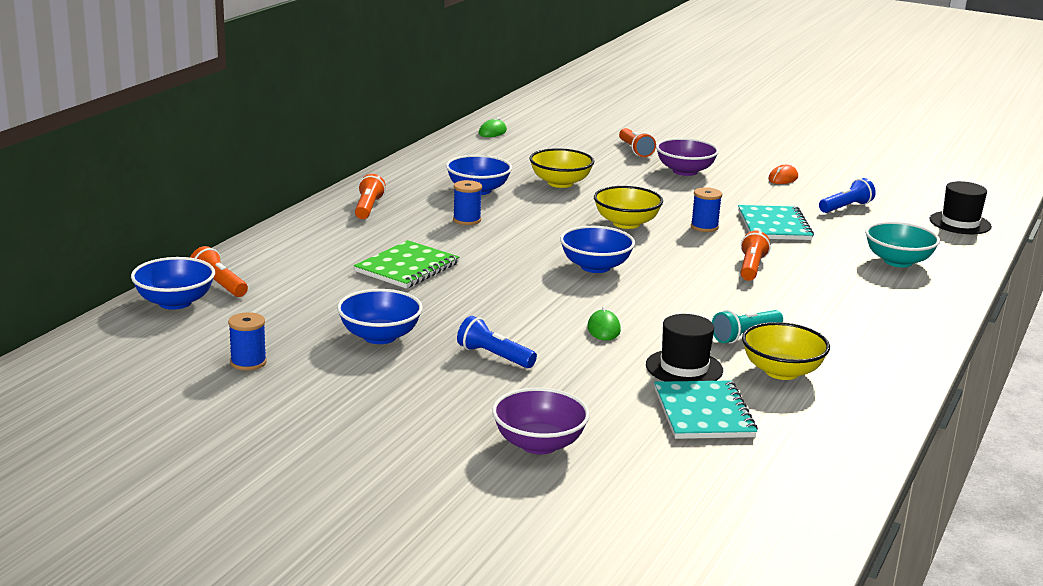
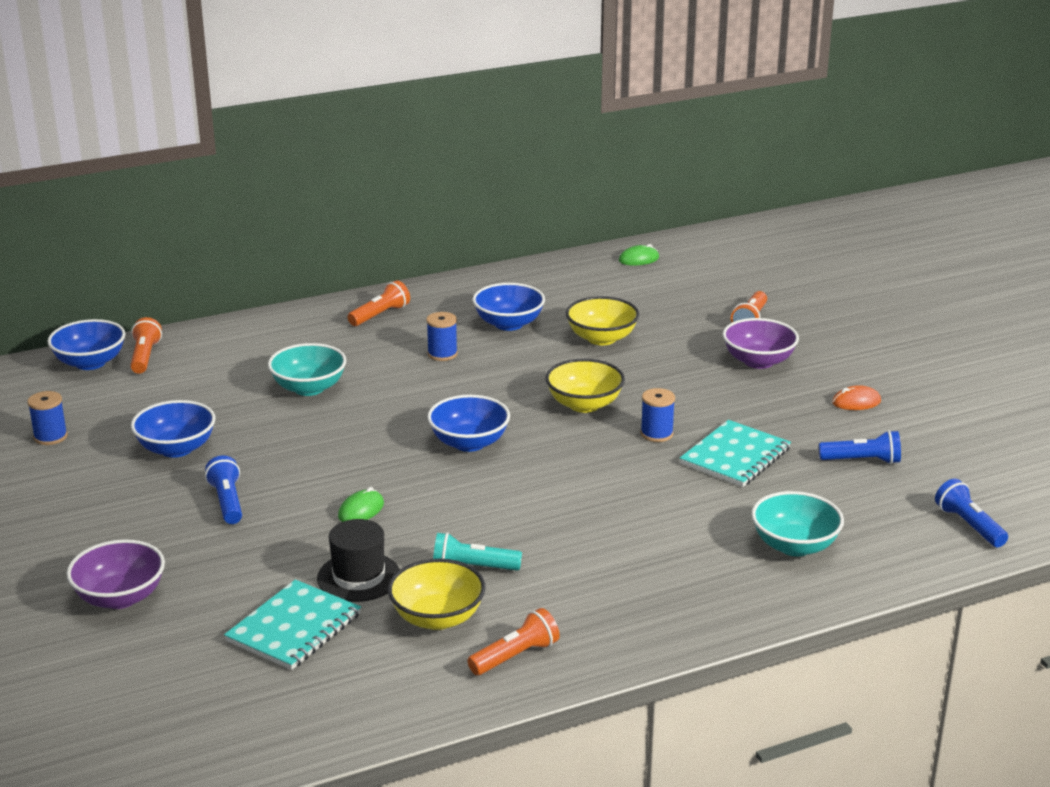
camera: 40 degrees right, 5 degrees up
green notebook [354,240,459,288] -> turquoise bowl [268,343,346,396]
orange flashlight [740,230,771,281] -> orange flashlight moved to [467,608,560,675]
black hat [930,181,992,234] -> blue flashlight [935,479,1008,547]

